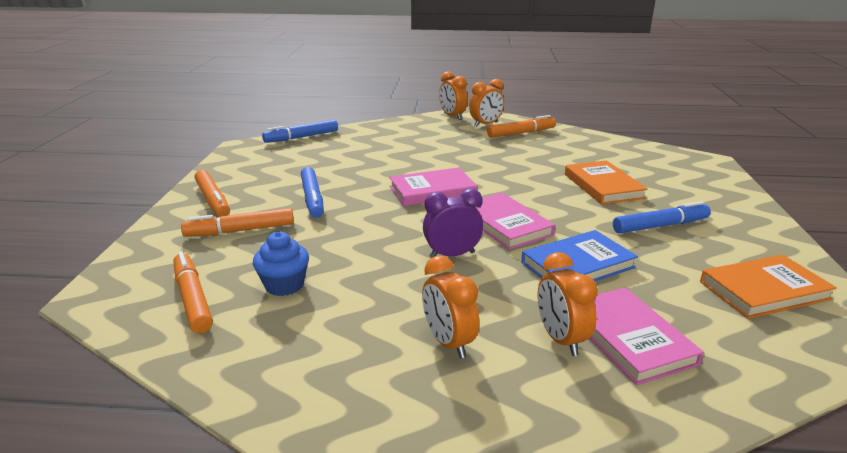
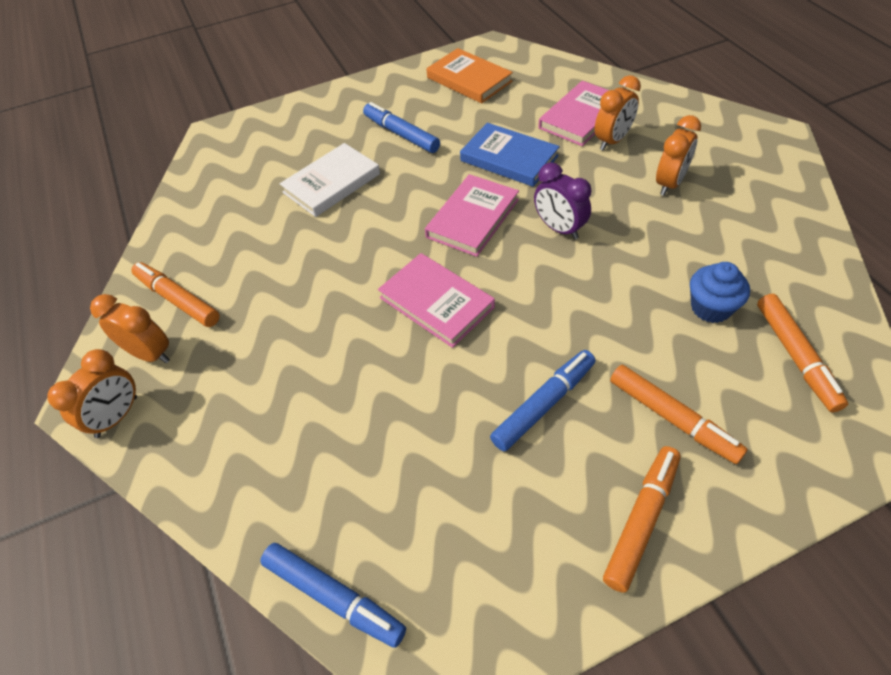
camera: 115 degrees left, 25 degrees up
orange marker [174,252,213,334] -> orange marker turned 45 degrees counterclockwise [757,294,848,412]
orange book [565,160,648,205] -> white book [280,143,380,217]

